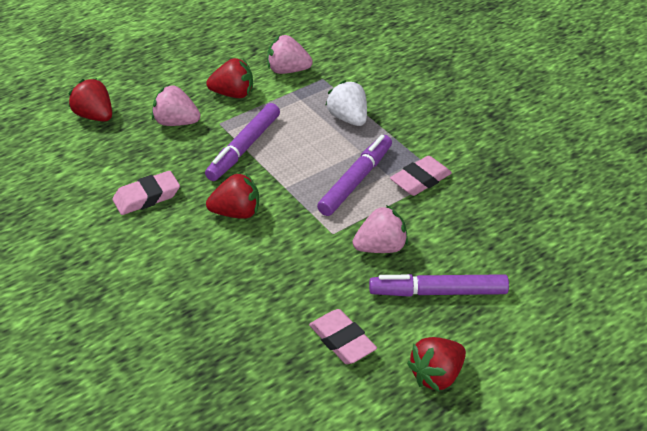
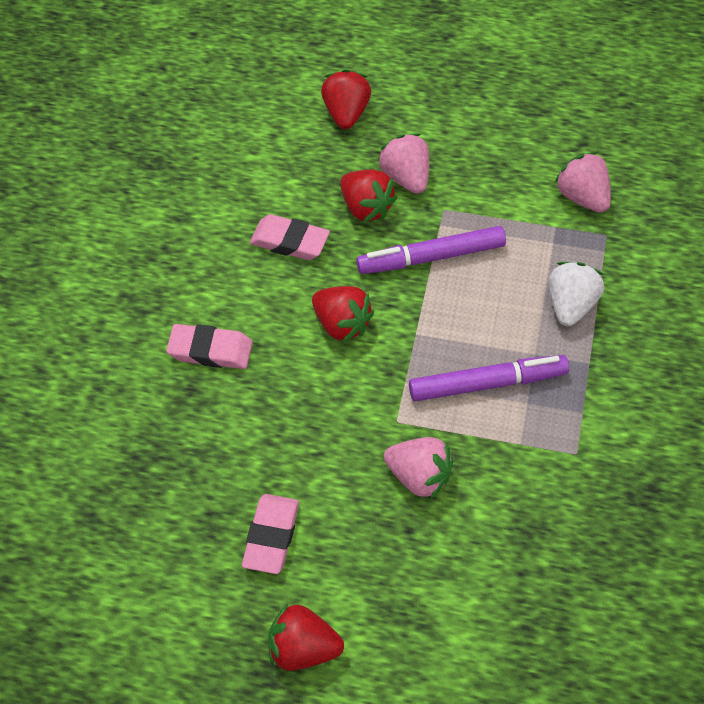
camera: 50 degrees right, 15 degrees up
red strawberry [206,58,253,98] -> red strawberry moved to [340,170,397,222]
purple marker [369,274,509,297] -> none
pink eraser [390,156,452,196] -> pink eraser moved to [166,324,253,369]

